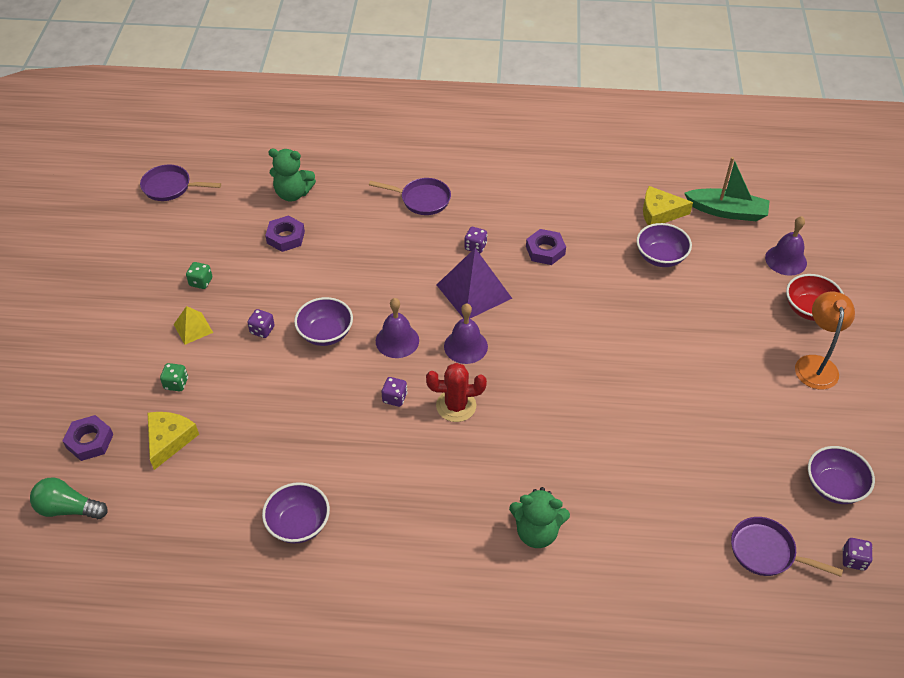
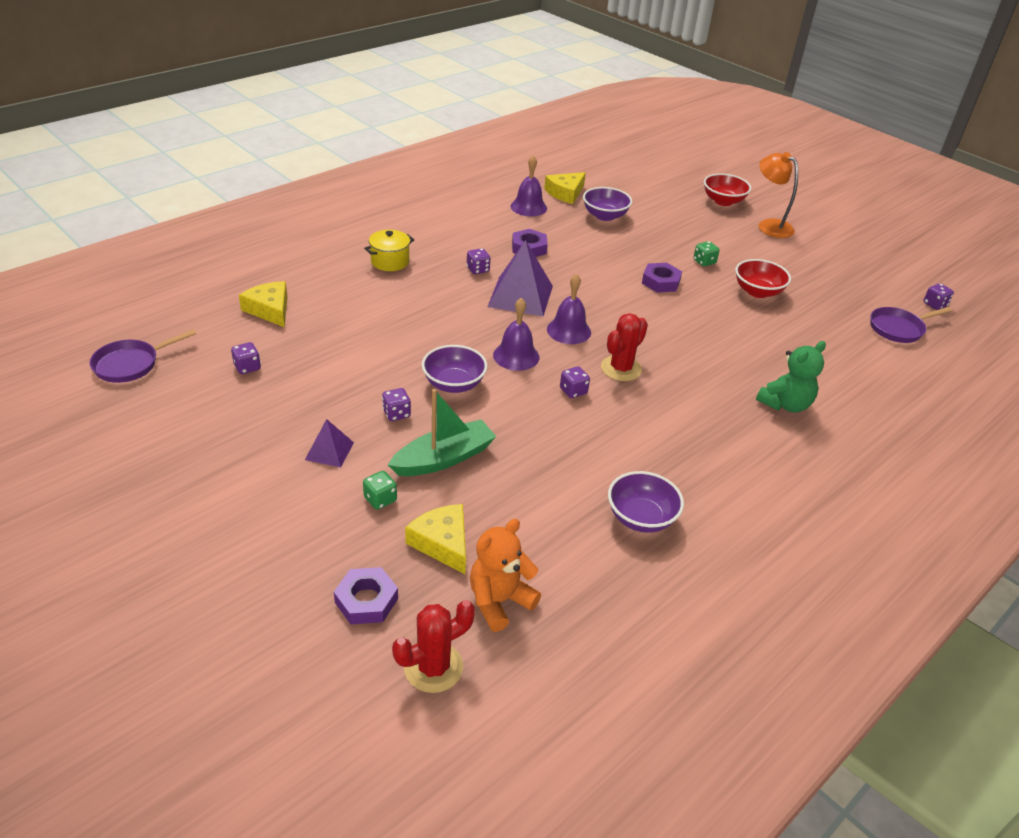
camera: 50 degrees left, 10 degrees down
green light bulb [30,477,108,519] -> red cactus [392,600,475,693]
yellow pyramid [174,306,213,345] -> purple pyramid [305,419,354,468]
green dice [186,262,212,289] -> green dice moved to [693,241,720,267]
purple nut [265,215,305,252] -> purple nut moved to [642,263,682,293]
green teddy bear [268,149,316,201] -> yellow cheese [239,281,287,327]
purple pan [369,178,451,215] -> yellow pot [364,230,414,271]
green boat [684,157,770,221] -> green boat moved to [388,389,497,476]
purple bell [765,216,807,276] -> purple bell moved to [511,155,547,216]
purple bowl [808,446,875,504] -> none
none -> purple dice [231,342,261,374]
none -> orange teddy bear [470,519,541,632]
none -> red bowl [735,259,791,298]

